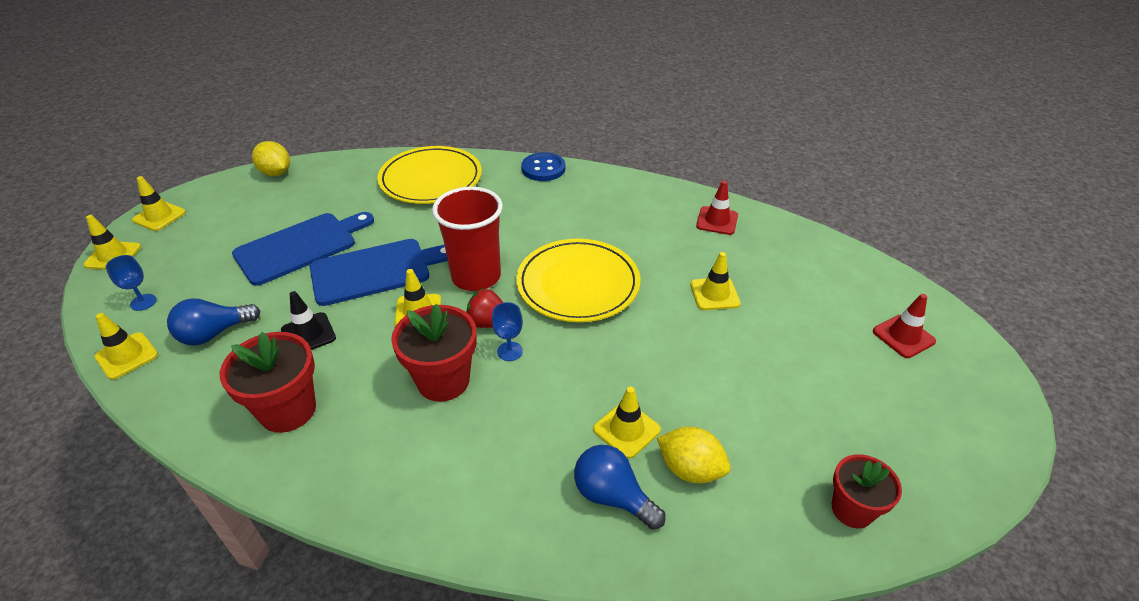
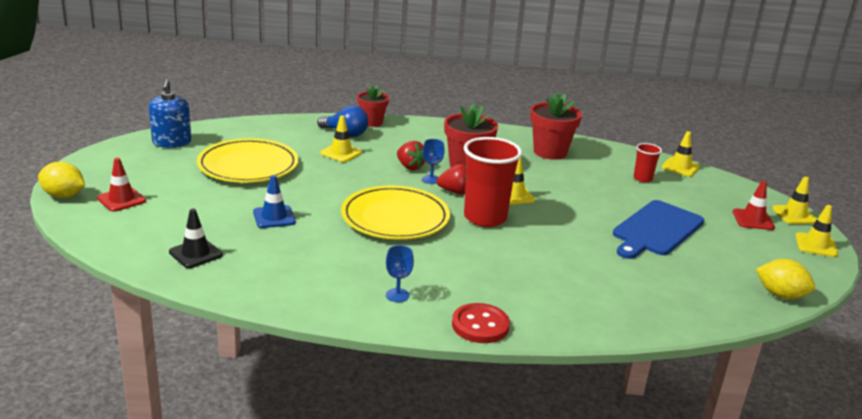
camera: 165 degrees right, 15 degrees down
blue goblet [106,255,156,311] -> blue goblet moved to [386,245,414,302]
blue light bulb [167,298,260,346] -> red cup [634,143,662,183]
black traffic cone [281,291,336,350] -> black traffic cone moved to [169,209,223,268]
blue cutting board [310,239,448,306] -> none
yellow plate [377,146,482,204] -> yellow plate moved to [197,138,299,183]
blue button [521,152,565,181] -> red button [452,303,510,343]
yellow lemon [657,427,731,483] -> yellow lemon moved to [38,162,85,198]
yellow traffic cone [690,252,741,310] -> blue traffic cone [253,175,296,228]
red traffic cone [696,181,738,235] -> red traffic cone moved to [733,181,775,230]
red flower pot [832,454,902,528] -> red flower pot moved to [357,85,389,127]
none -> blue soap dispenser [149,79,191,148]
none -> red strawberry [397,141,426,170]

